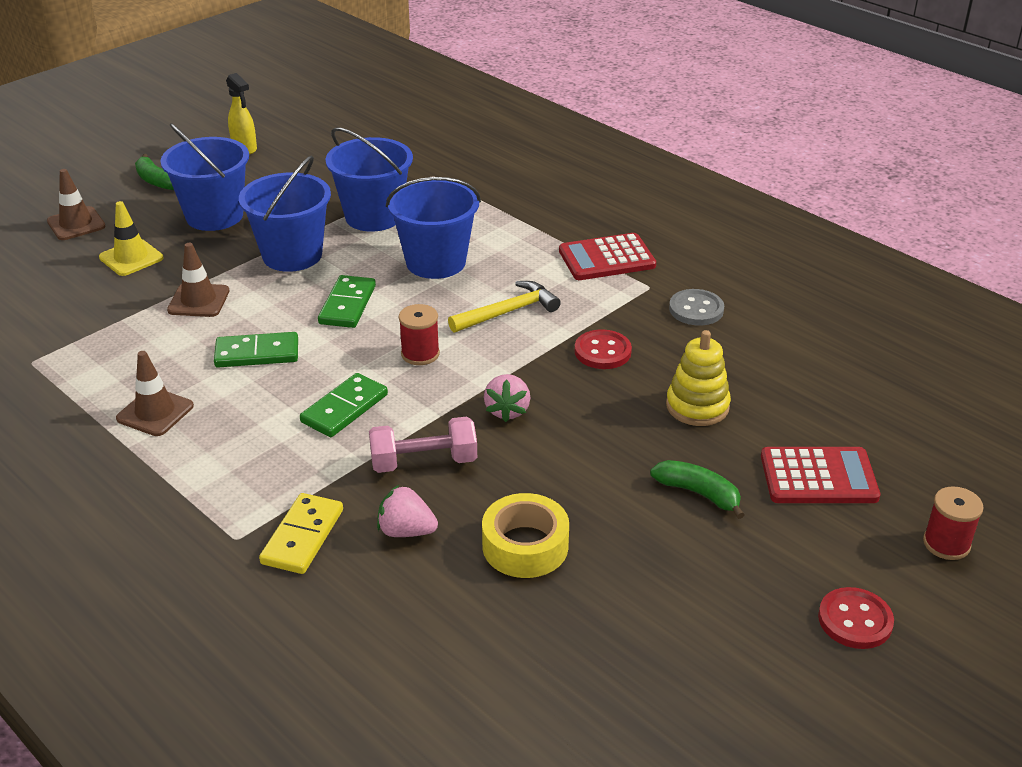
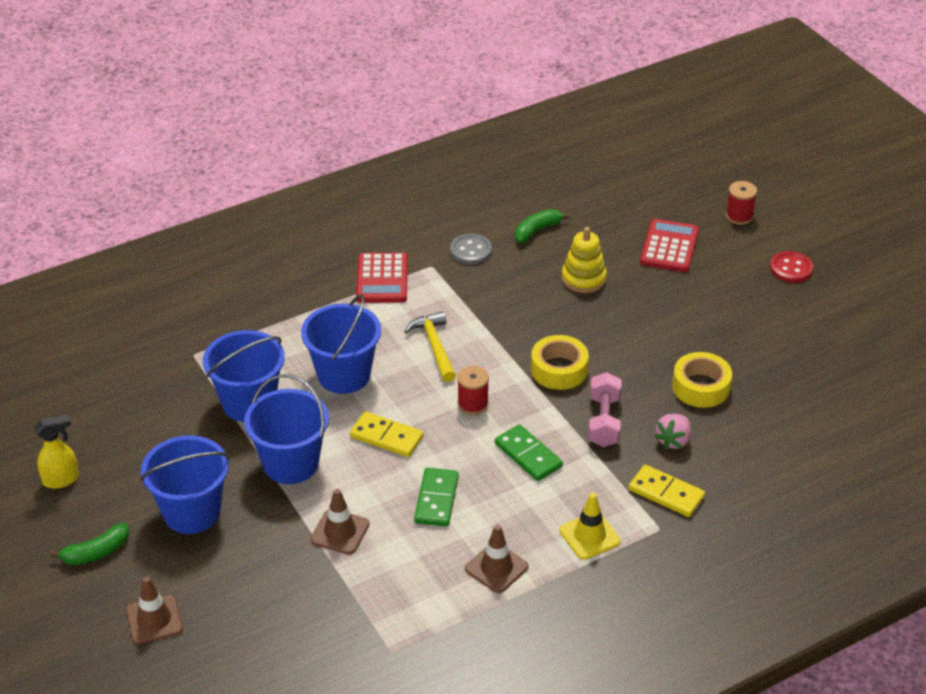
camera: 75 degrees left, 5 degrees up
yellow traffic cone [99,201,164,276] -> yellow traffic cone moved to [559,493,620,560]
green domino [318,275,376,328] -> yellow domino [350,411,424,457]
pink strawberry [484,374,530,422] -> yellow tape [531,335,589,390]
red button [575,329,632,369] -> none
green banana [650,460,744,519] -> green banana moved to [515,209,571,243]

